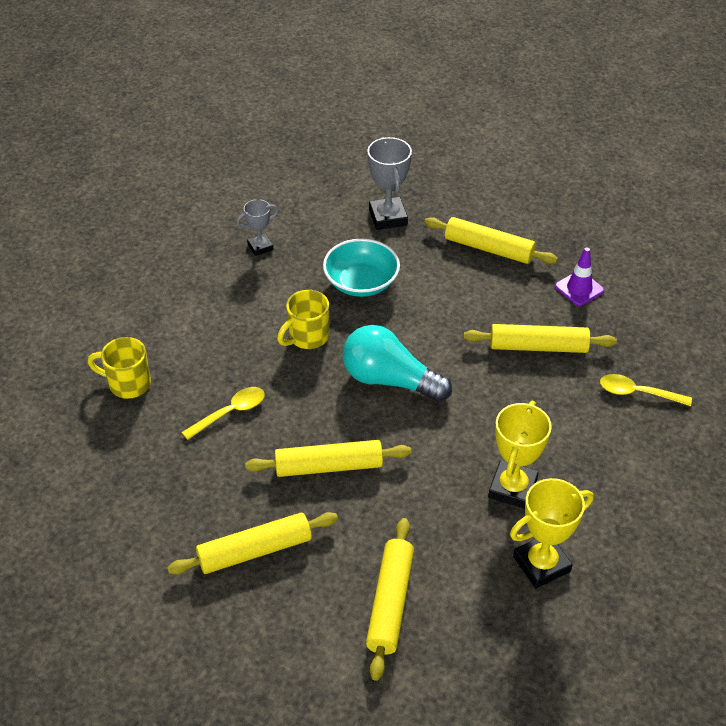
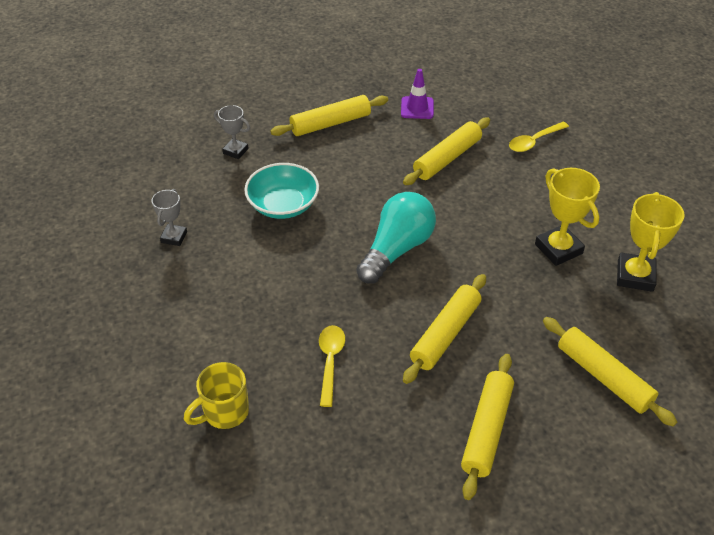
camera: 50 degrees left, 0 degrees up
yellow mug [277,290,329,349] -> none
turquoise light bulb [343,325,452,402] -> turquoise light bulb turned 150 degrees clockwise [356,192,436,284]
grey trophy [367,137,412,230] -> grey trophy [214,105,250,159], size x0.60

